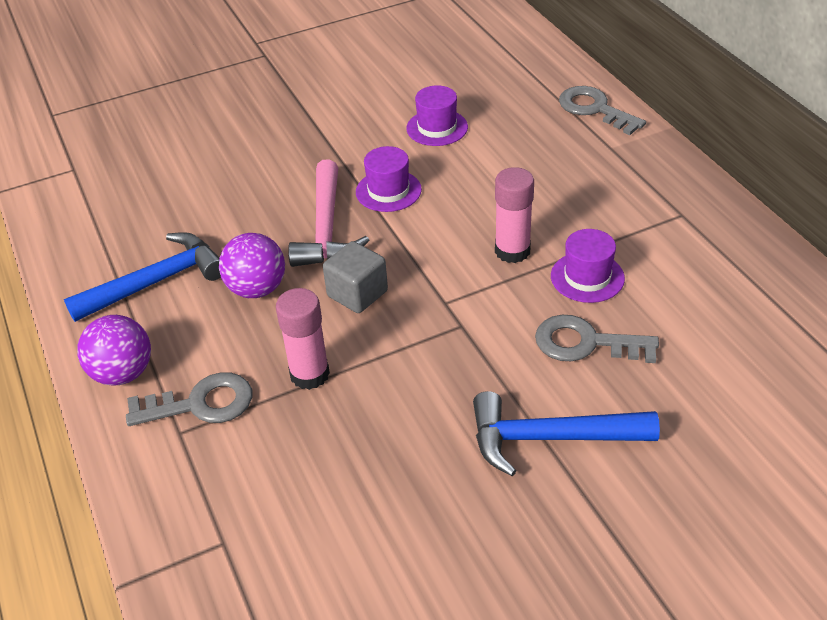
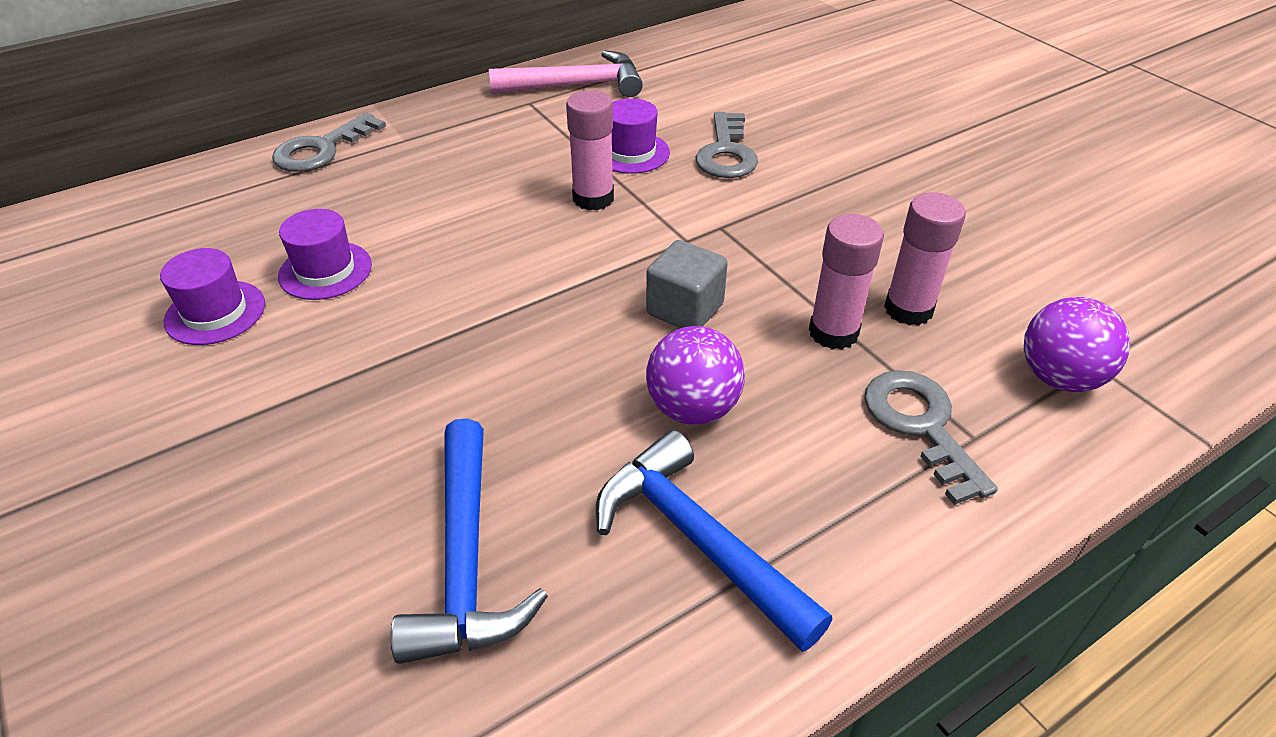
camera: 100 degrees left, 0 degrees up
purple ball [78,315,151,385] -> purple ball moved to [1024,297,1130,392]
pink hammer [288,159,369,267] -> pink hammer moved to [489,50,643,97]
purple hat [356,146,422,212] -> purple hat moved to [160,248,265,345]
blue hammer [473,391,660,476] -> blue hammer moved to [391,418,548,664]
none -> pink glue stick [884,192,966,326]

